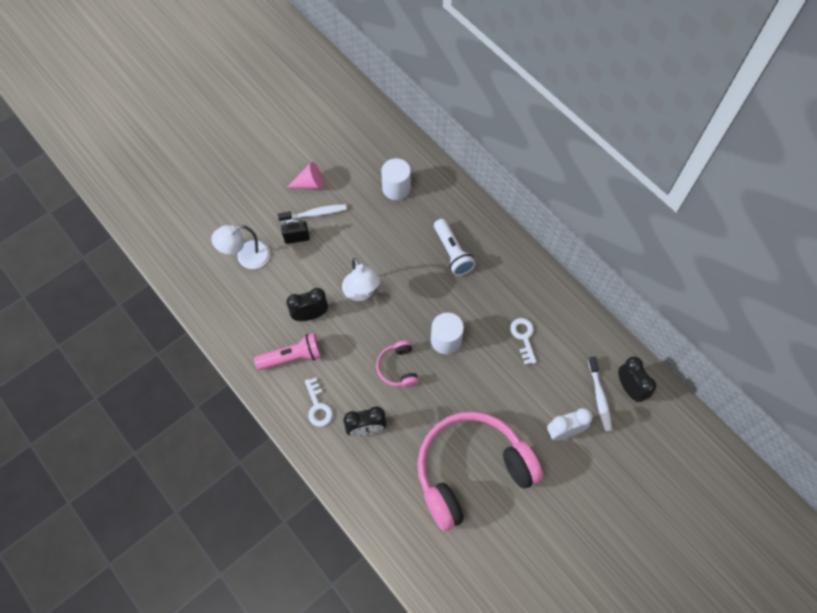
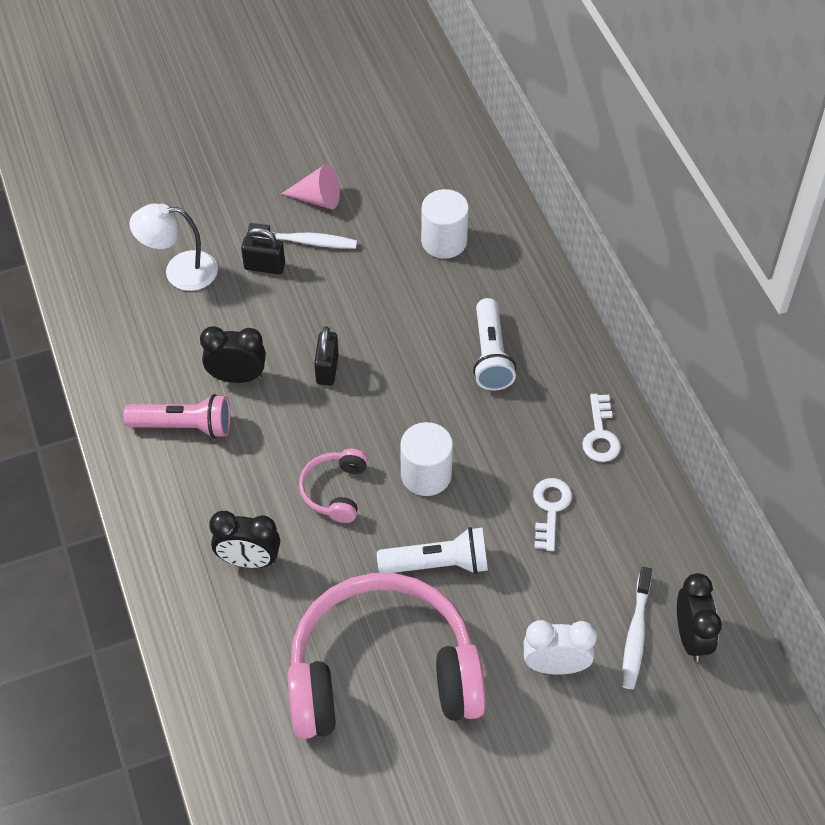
camera: 20 degrees right, 10 degrees down
white key [305,377,333,427] -> white key moved to [582,394,621,462]
white lamp [342,258,380,301] -> black padlock [314,326,339,385]
none -> white flashlight [377,527,488,574]

